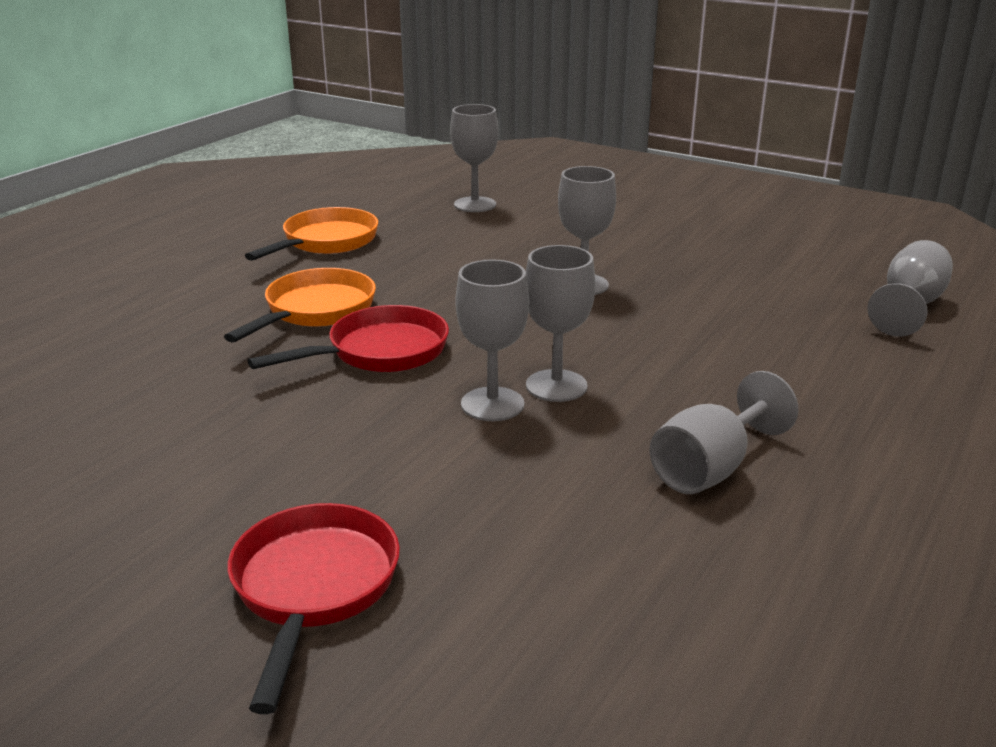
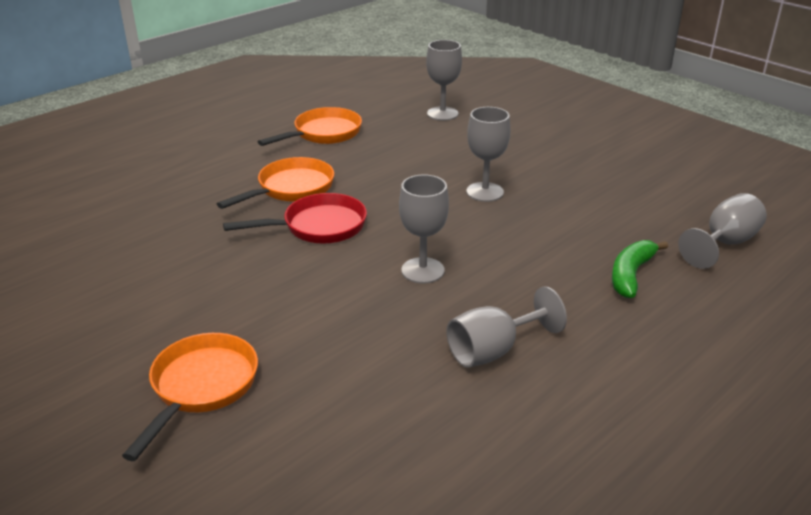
camera: 15 degrees right, 5 degrees up
red pan [227,503,400,714] -> orange pan [122,333,258,461]
grey goblet [456,260,529,421] -> none
none -> green banana [612,240,668,298]

